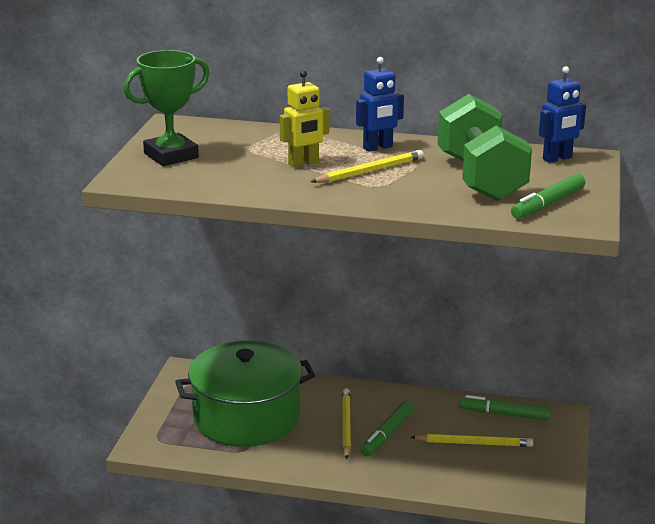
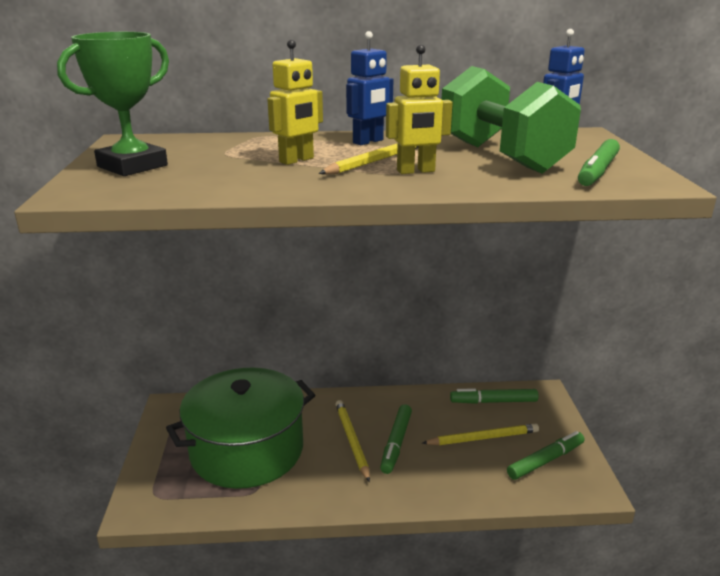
camera: 15 degrees left, 0 degrees up
none -> yellow robot [386,44,452,174]
none -> green marker [507,431,585,480]

